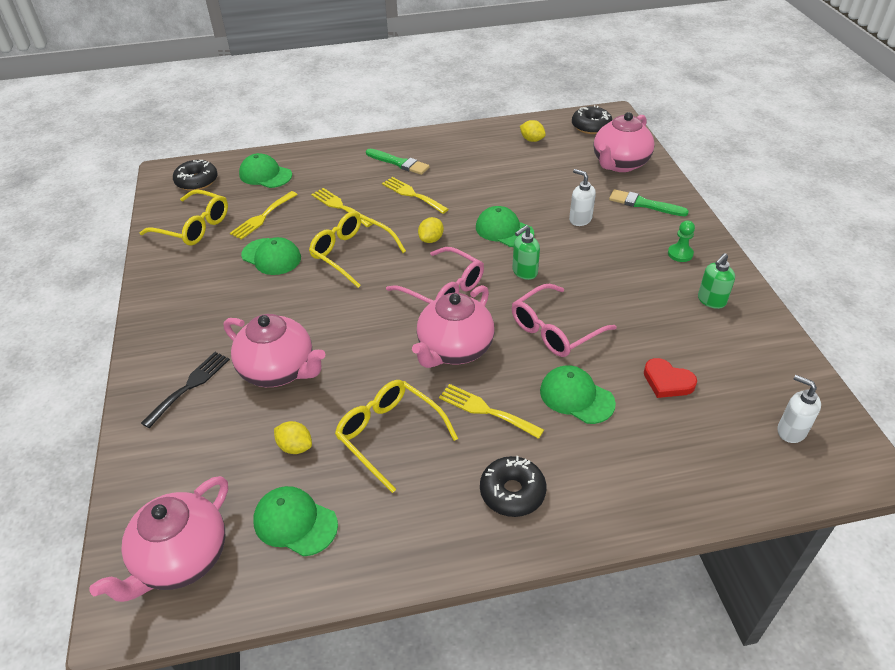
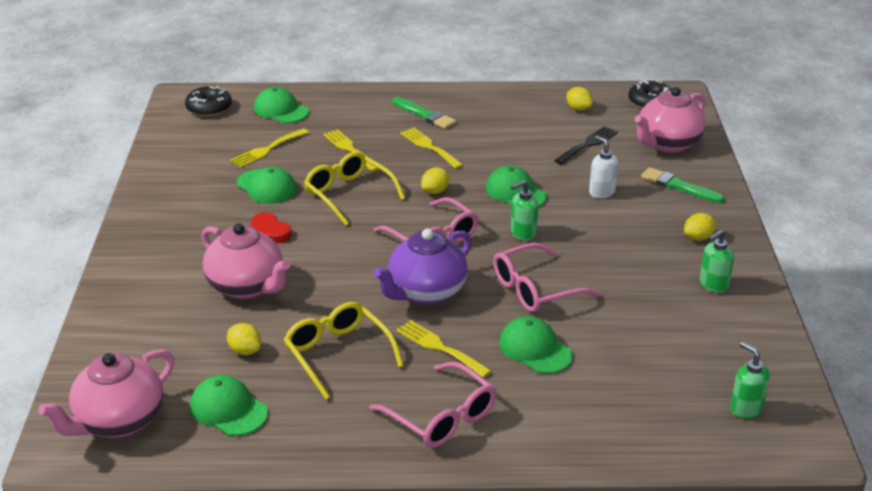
camera: 10 degrees right, 10 degrees down
yellow glasses [139,189,228,246] -> none
black fork [141,352,230,428] -> black fork moved to [554,126,618,165]
pink teapot [412,285,495,368] -> purple teapot [373,229,472,305]
black donut [480,456,546,517] -> pink glasses [369,361,496,448]
red heart [644,358,697,398] -> red heart moved to [251,212,292,243]
green pawn [668,221,695,262] -> yellow lemon [684,213,716,241]
white soap dispenser [777,375,821,443] -> green soap dispenser [730,342,770,419]

